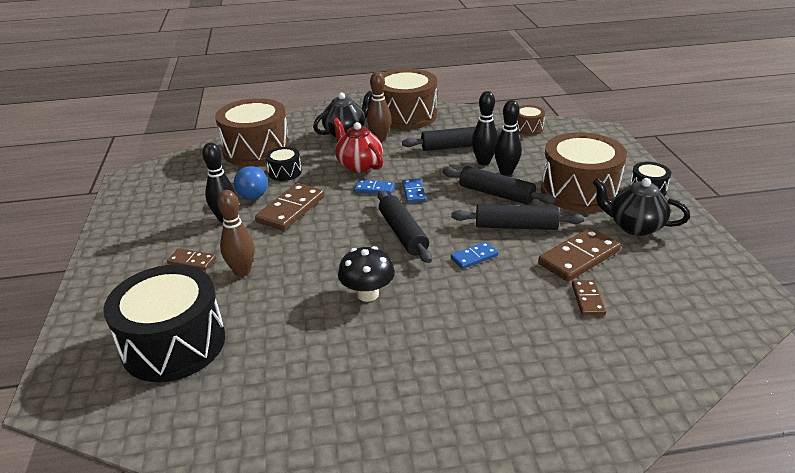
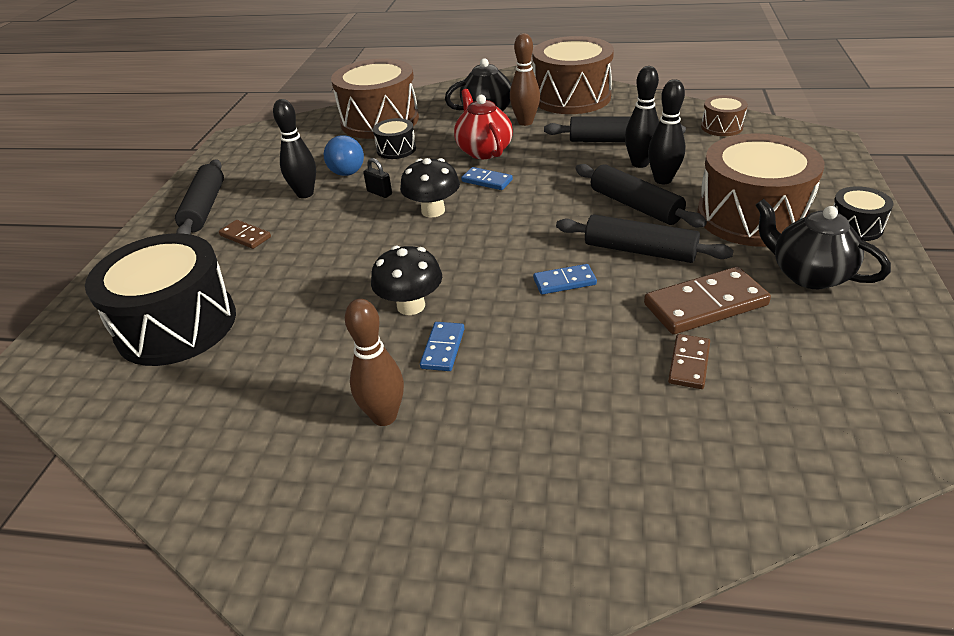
camera: 20 degrees right, 5 degrees up
brown bowling pin [217,190,255,277] -> brown bowling pin moved to [345,299,404,426]
brown domino [255,183,324,231] -> black padlock [363,158,392,198]
black rolling pin [378,191,432,263] -> black rolling pin moved to [175,159,224,234]
blue domino [402,178,426,203] -> blue domino moved to [420,322,465,371]
none -> black mushroom [400,158,460,217]

